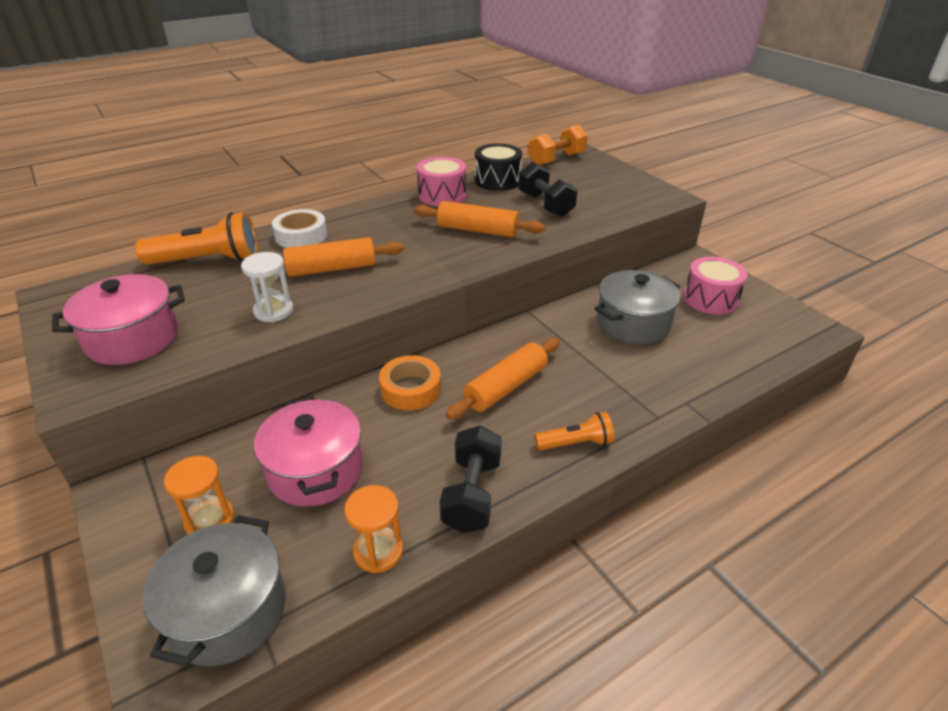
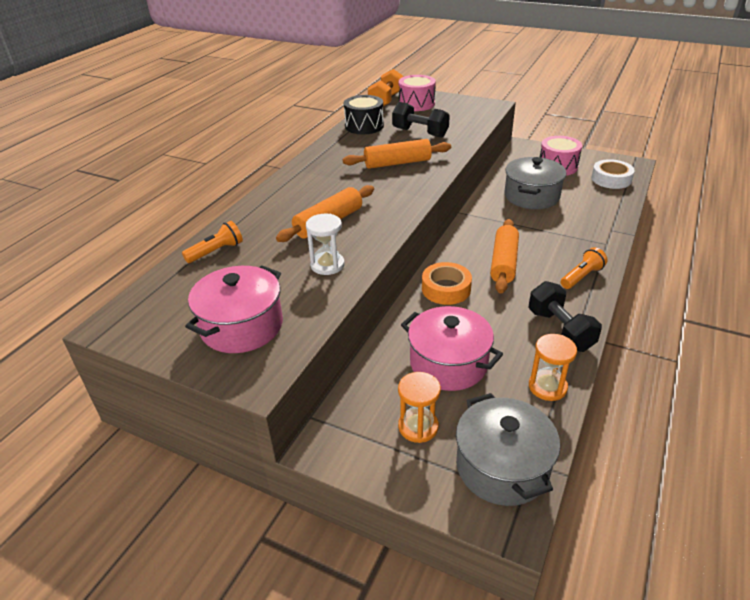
camera: 30 degrees left, 0 degrees up
orange flashlight [135,212,258,265] -> orange flashlight [182,221,243,263], size x0.57
white tape [272,209,327,248] -> white tape moved to [591,159,635,189]
pink drum [417,157,466,206] -> pink drum moved to [399,75,436,111]

